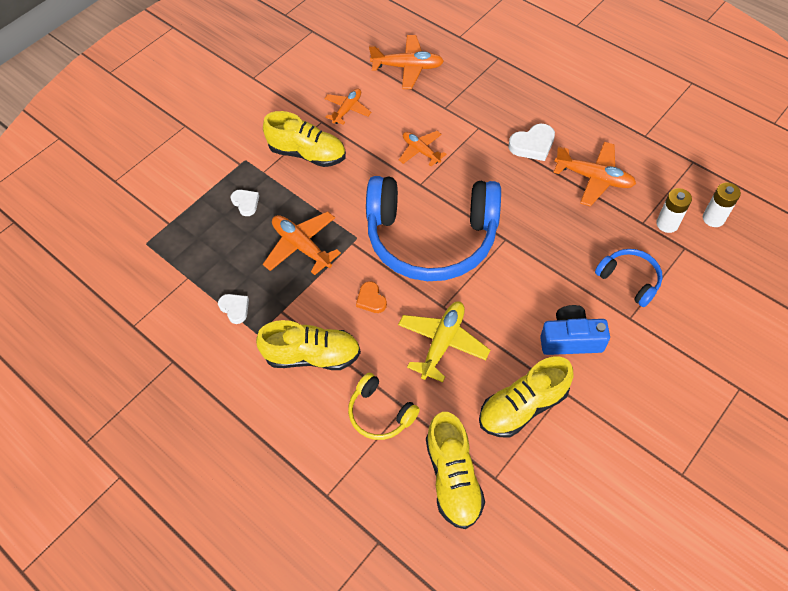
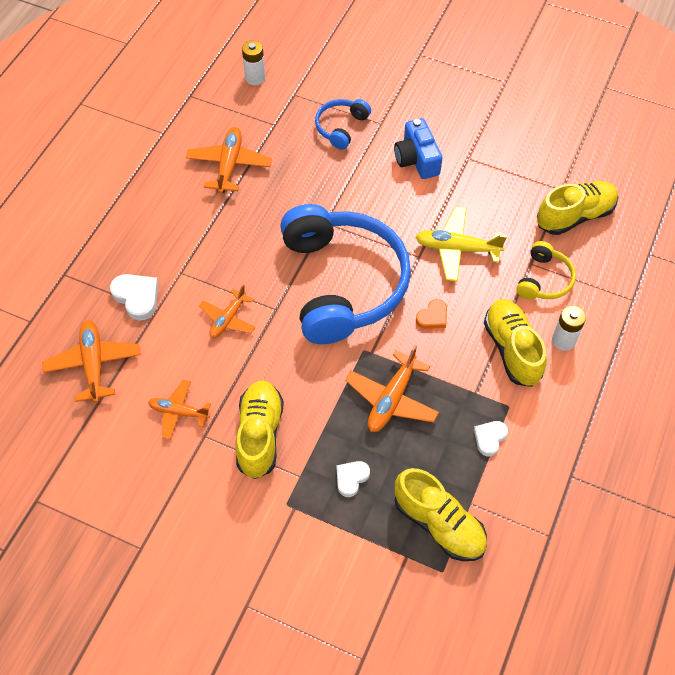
camera: 110 degrees left, 0 degrees up
yellow shoe [479,356,573,437] -> yellow shoe moved to [395,468,487,561]
white heart [509,124,555,161] -> white heart moved to [110,274,158,321]
white battery [656,188,692,233] -> white battery moved to [552,306,586,351]

